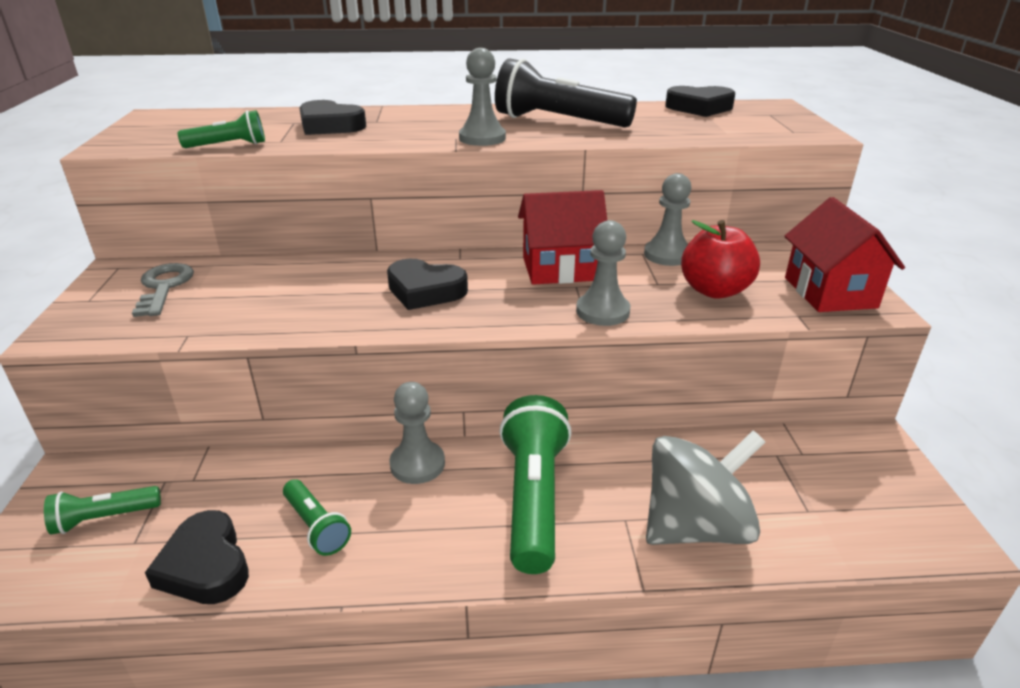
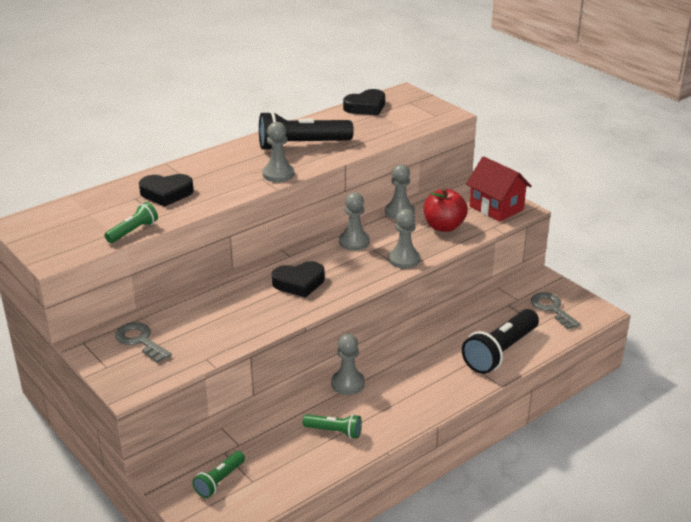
camera: 35 degrees left, 0 degrees up
black heart [145,510,249,604] -> none
green flashlight [499,395,571,574] -> none
red house [518,190,607,285] -> grey pawn [339,192,370,251]
grey spinning top [646,431,765,545] -> black flashlight [462,309,539,374]
none -> grey key [531,292,580,329]

